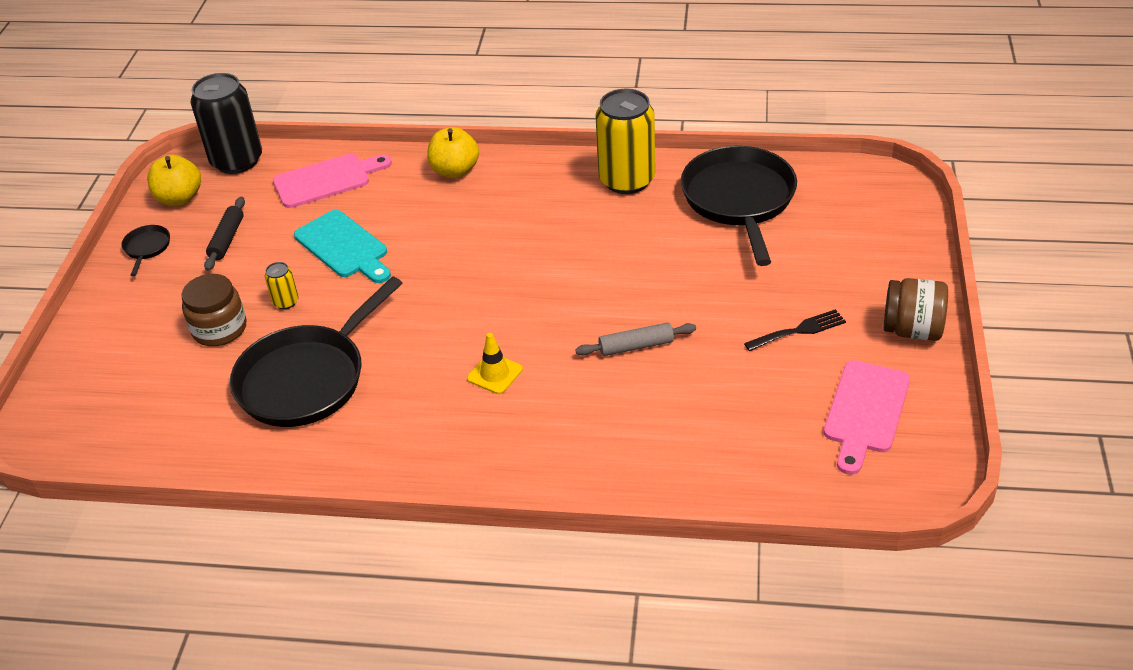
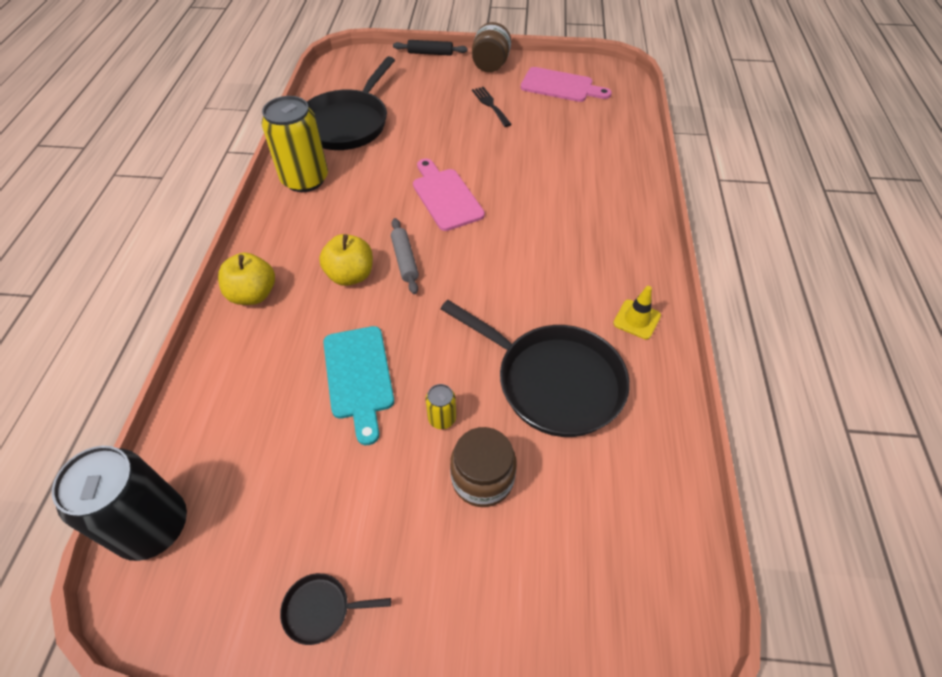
camera: 95 degrees left, 10 degrees up
yellow apple [147,155,201,206] -> yellow apple moved to [319,234,373,286]
black rolling pin [204,197,245,271] -> black rolling pin moved to [393,40,468,56]
pink cutting board [273,154,392,208] -> pink cutting board moved to [413,158,485,231]
turquoise cutting board [294,210,391,283] -> turquoise cutting board turned 120 degrees clockwise [323,326,394,445]
yellow traffic cone [467,333,523,394] -> yellow traffic cone moved to [613,286,661,340]
grey rolling pin [575,322,696,356] -> grey rolling pin moved to [391,218,419,294]
black pan [681,146,797,266] -> black pan turned 60 degrees counterclockwise [307,56,395,150]

